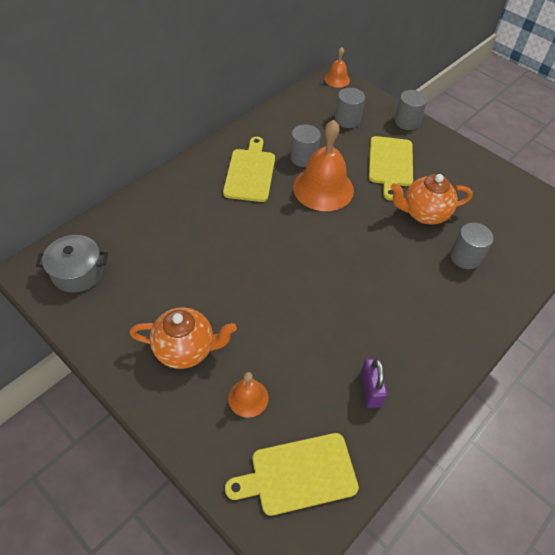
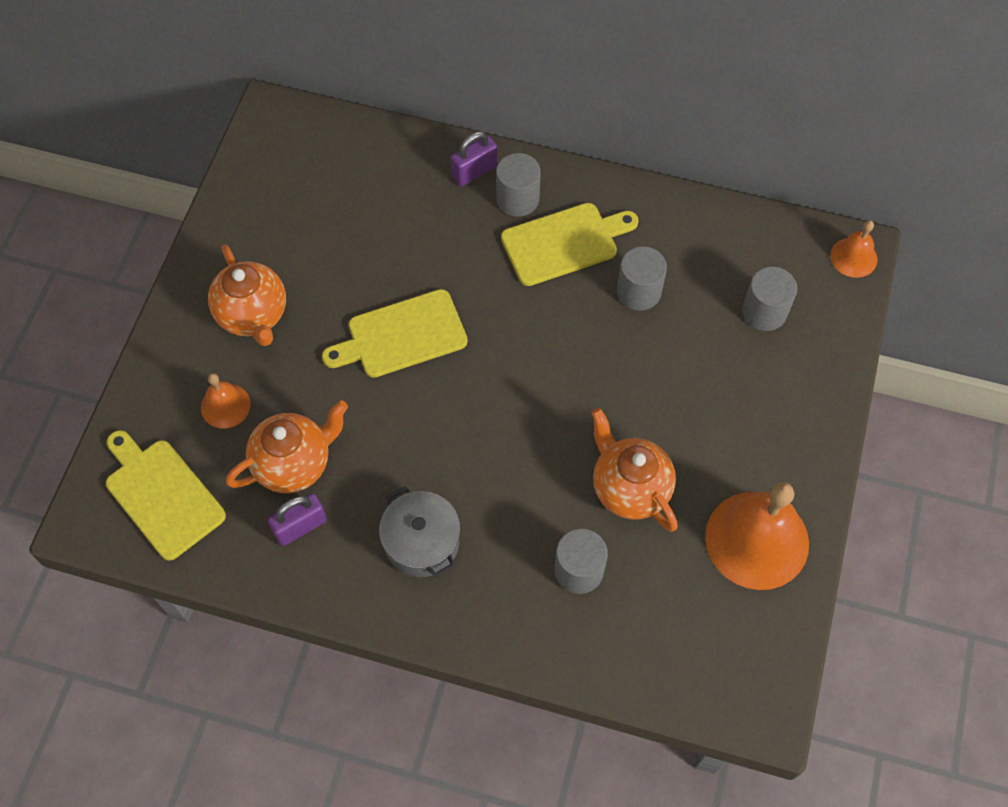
camera: 65 degrees right, 10 degrees up
grey pot [36,235,108,293] -> grey pot moved to [379,487,461,577]
orange bell [293,120,354,211] -> orange bell moved to [705,482,809,590]
yellow cutting board [369,136,413,201] -> yellow cutting board moved to [322,289,468,378]
grey cylinder [395,90,427,130] -> grey cylinder moved to [496,153,541,217]
none -> orange teapot [226,400,348,493]
none -> purple padlock [451,131,498,186]

